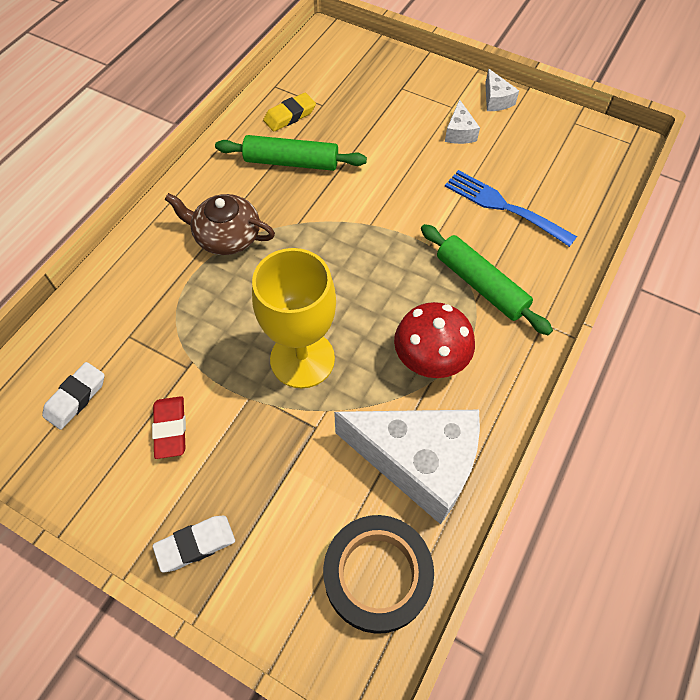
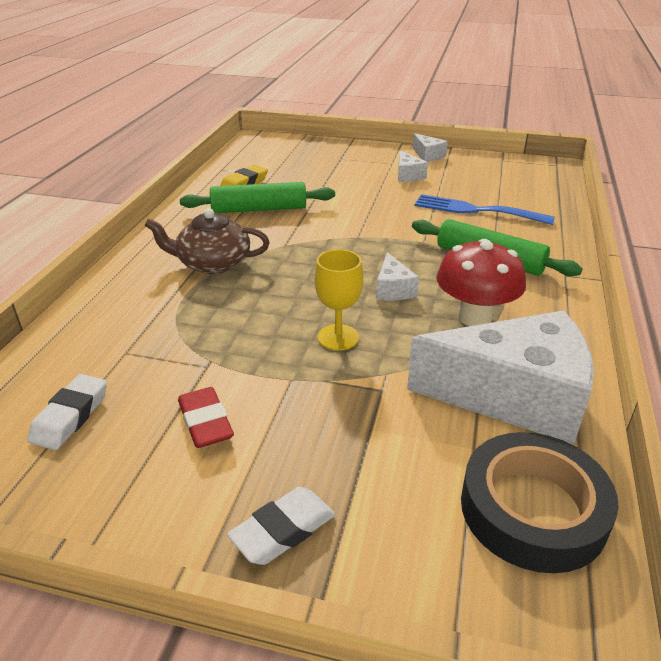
camera: 15 degrees left, 25 degrees down
yellow goblet [252,248,336,389] -> yellow goblet [314,249,363,351], size x0.56
none -> white cheese [376,252,419,300]

